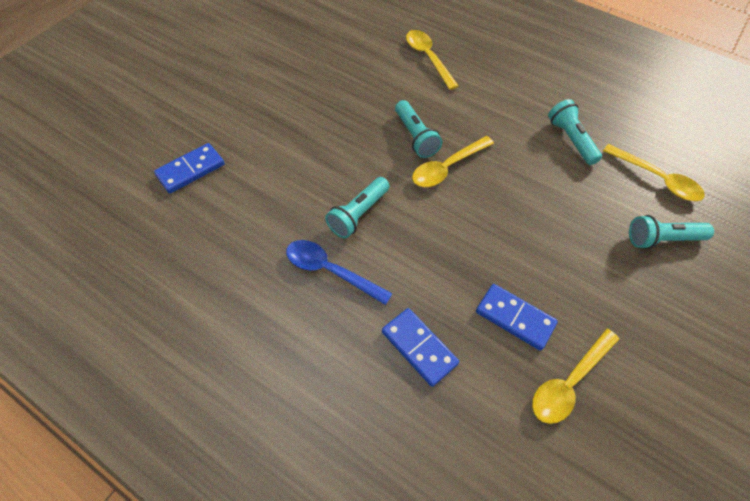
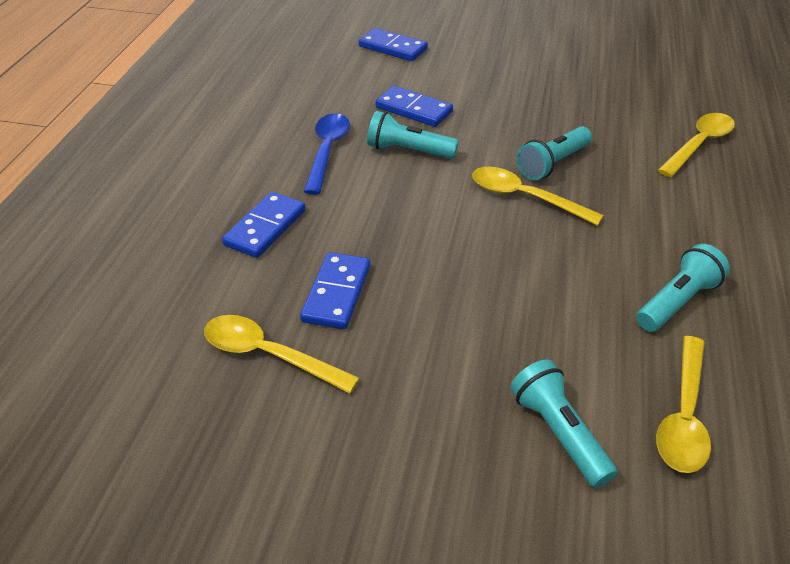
camera: 70 degrees right, 15 degrees down
none -> blue domino [376,86,453,127]

